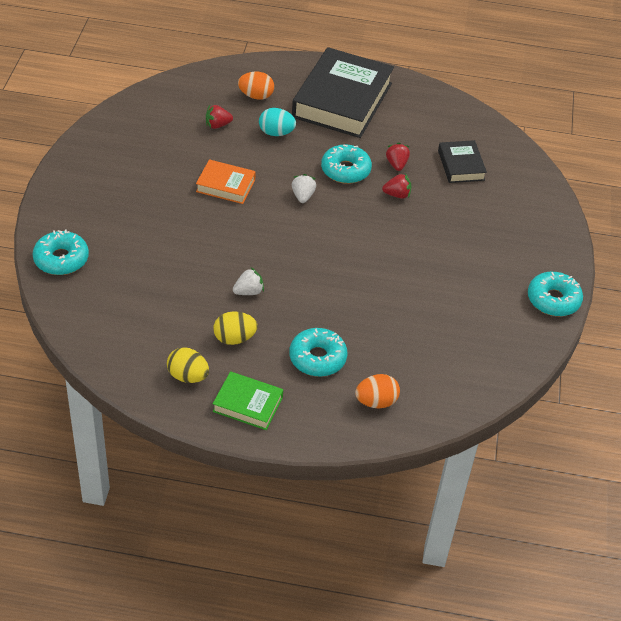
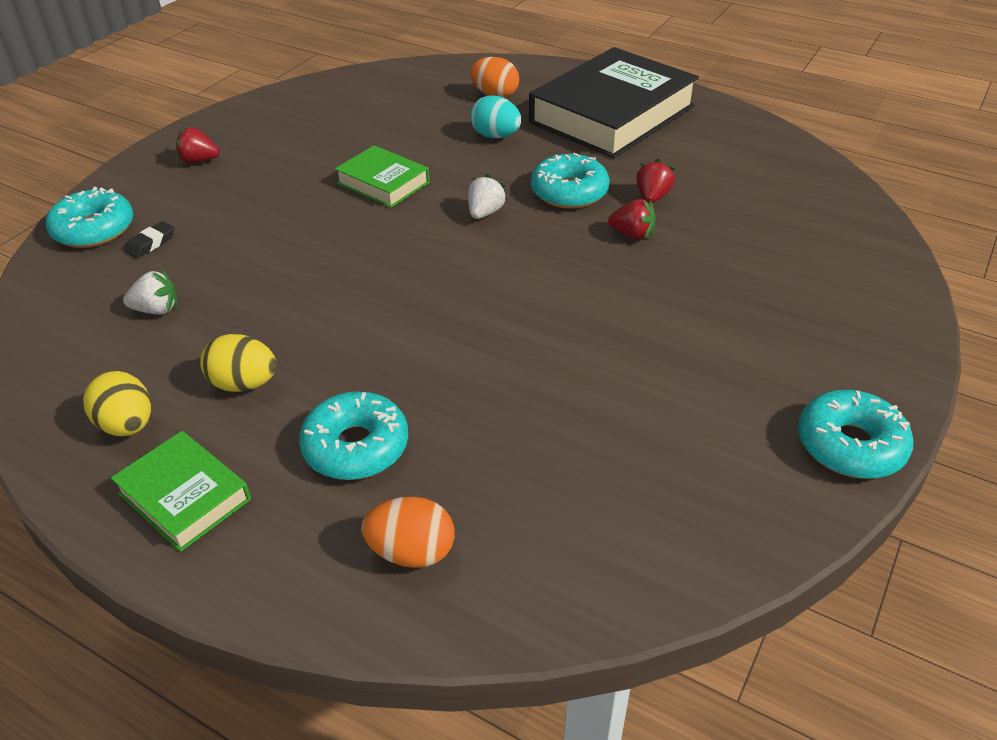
camera: 25 degrees right, 5 degrees down
orange book [196,159,256,204] -> green book [335,145,430,208]
red strawberry [206,105,233,129] -> red strawberry moved to [176,127,219,163]
white strawberry [233,268,264,295] -> white strawberry moved to [123,269,178,315]
black book [438,140,487,183] -> none
none -> black eraser [124,221,175,258]

